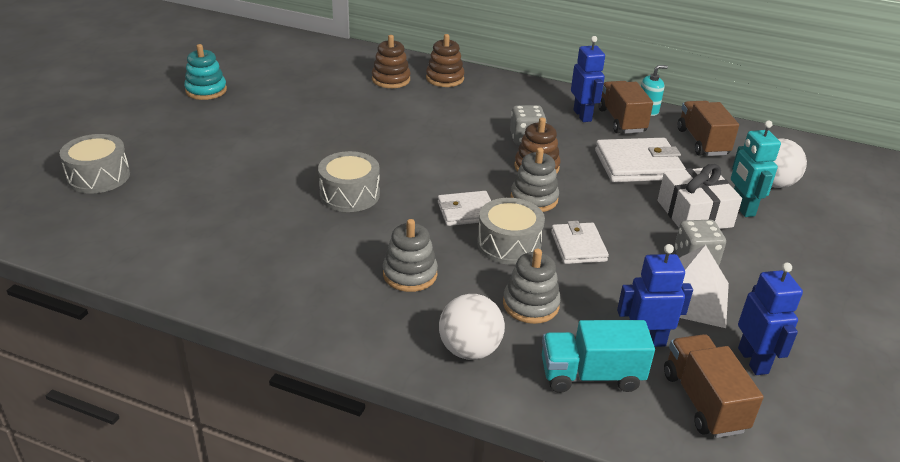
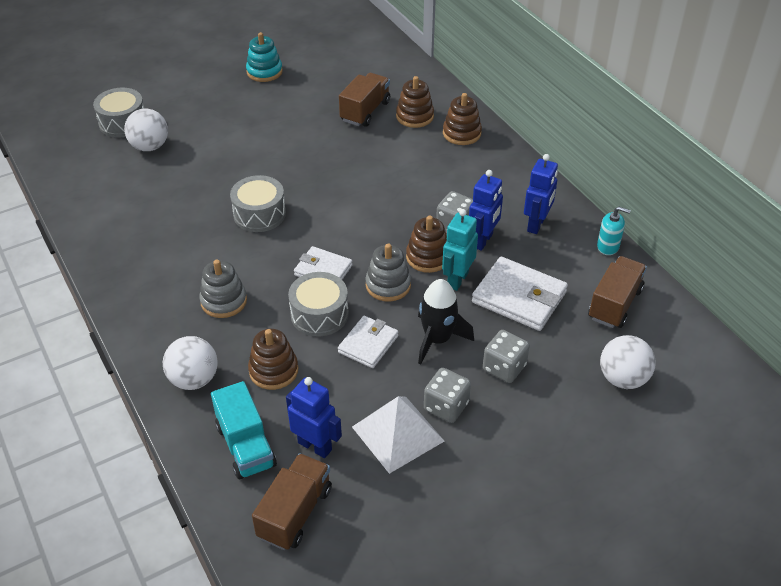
camera: 40 degrees right, 10 degrees up
grey stacking toy [503,249,561,324] -> brown stacking toy [248,329,298,390]
turquoise truck [542,320,655,393] -> turquoise truck turned 150 degrees counterclockwise [211,381,277,479]
brown truck [598,81,653,133] -> brown truck moved to [339,73,390,127]
white gift [658,164,742,229] -> grey dice [483,330,530,383]
turquoise robot [731,121,781,217] -> turquoise robot moved to [442,209,478,291]
blue robot [738,263,803,375] -> blue robot moved to [469,170,503,251]
none -> white ball [124,109,168,151]
none -> black rocket [418,279,474,365]

